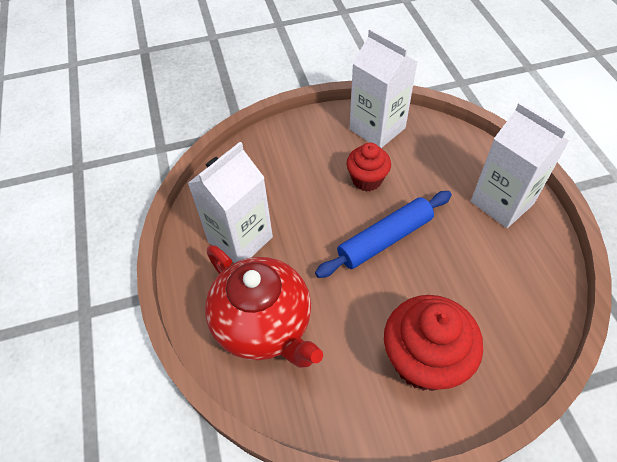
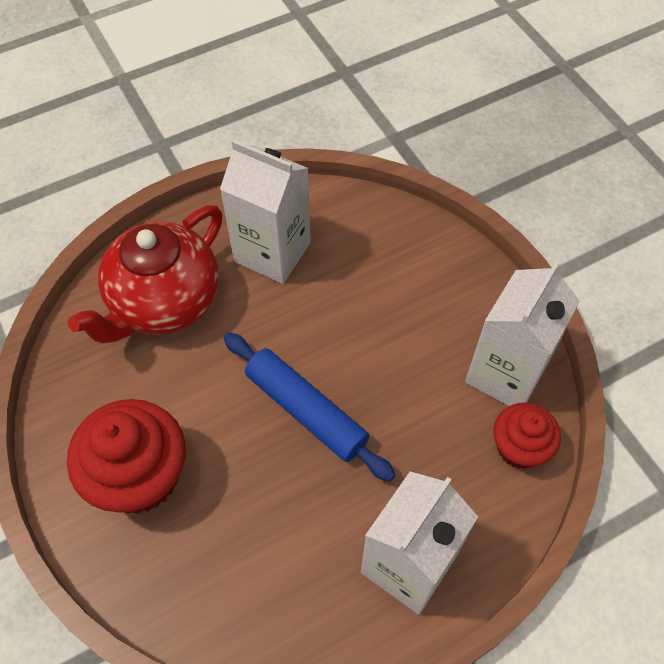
camera: 75 degrees right, 5 degrees up
red cupcake [346,143,391,191] -> red cupcake moved to [493,403,561,469]

